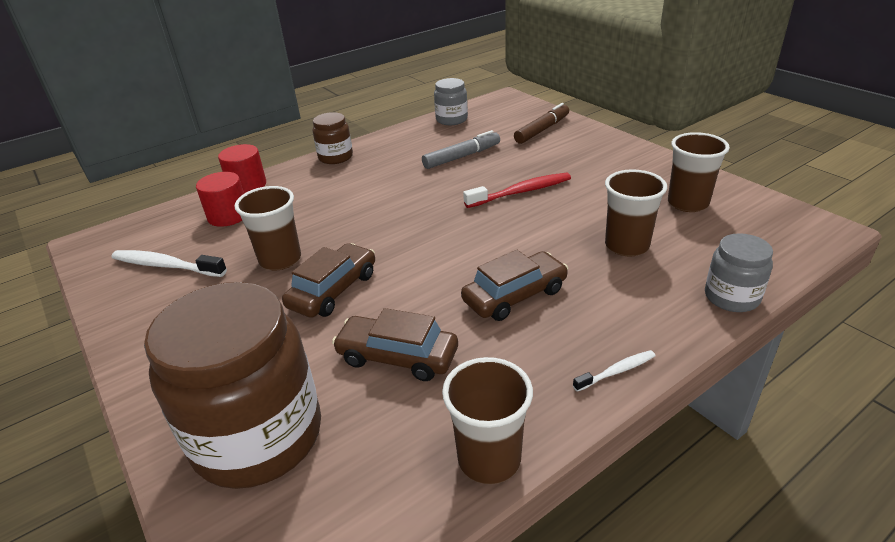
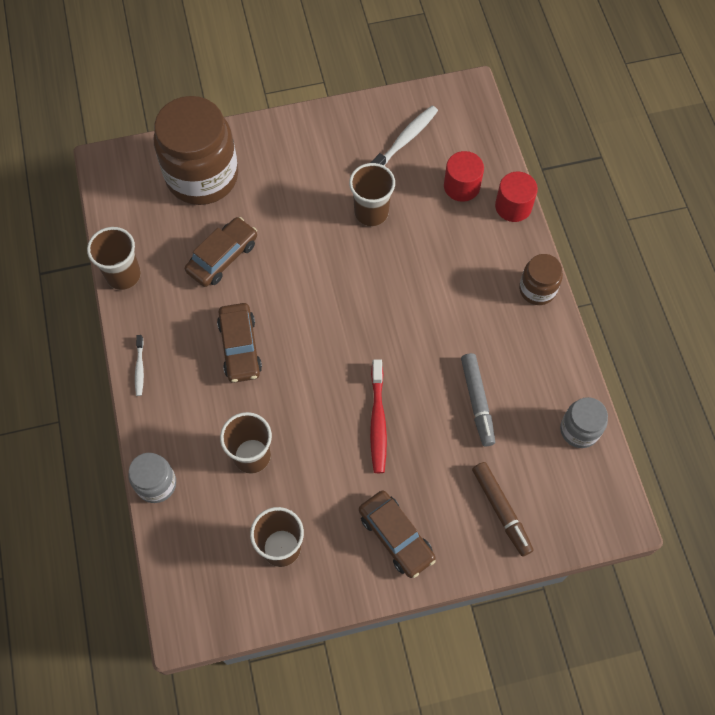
camera: 110 degrees right, 30 degrees up
brown car [282,243,375,318] -> brown car moved to [359,490,436,578]

